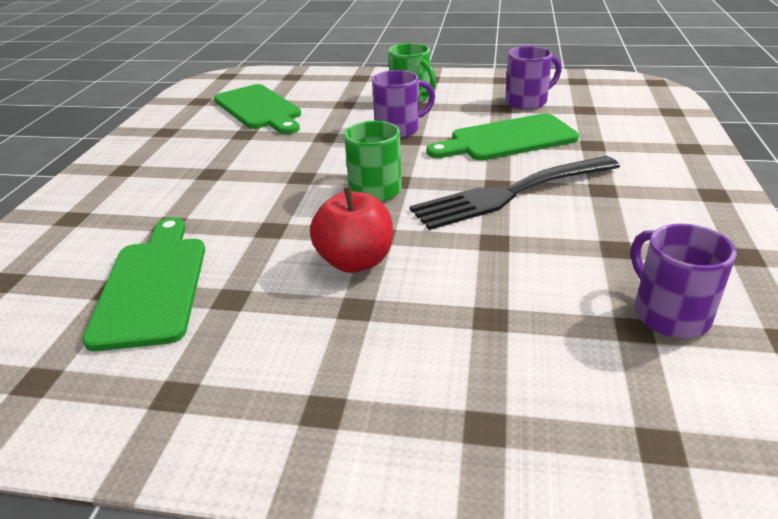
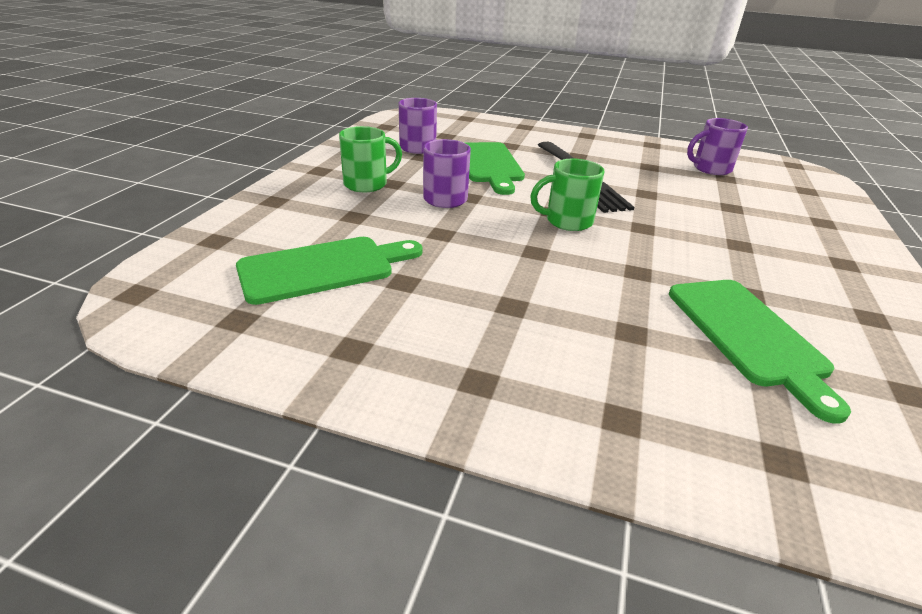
camera: 85 degrees left, 0 degrees up
green cutting board [82,217,205,351] -> green cutting board turned 105 degrees counterclockwise [669,280,851,423]
red apple [310,187,393,273] -> none

